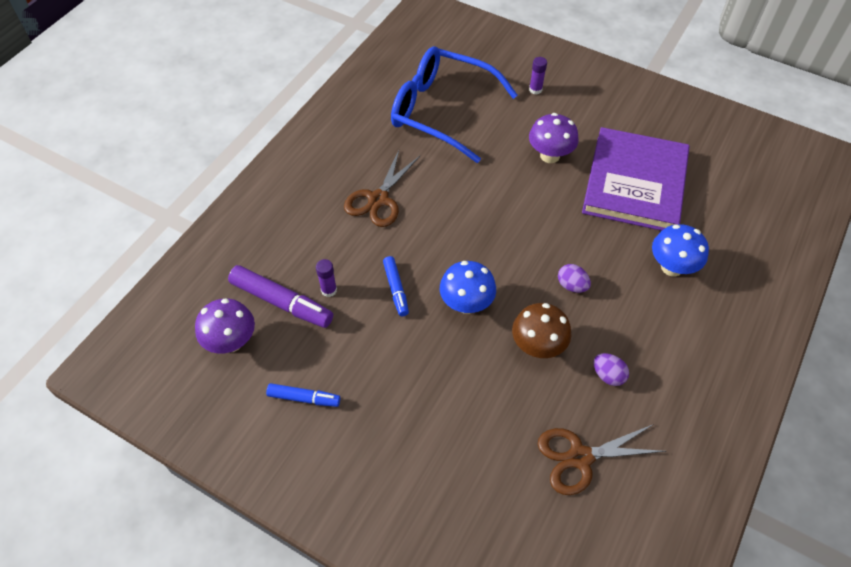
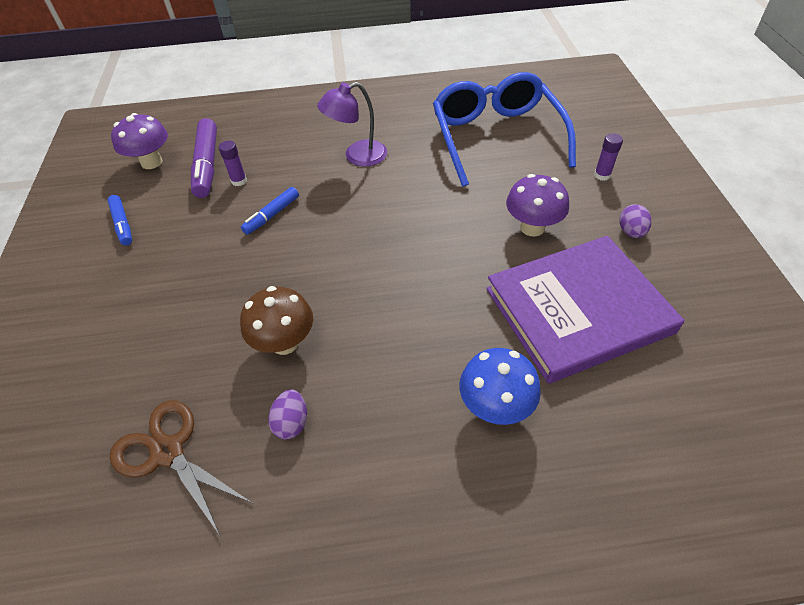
camera: 55 degrees right, 5 degrees down
brown scissors [344,150,420,227] -> purple lamp [317,82,387,166]
blue mushroom [440,261,496,314] -> none
purple egg [558,264,591,293] -> purple egg moved to [619,204,652,238]

